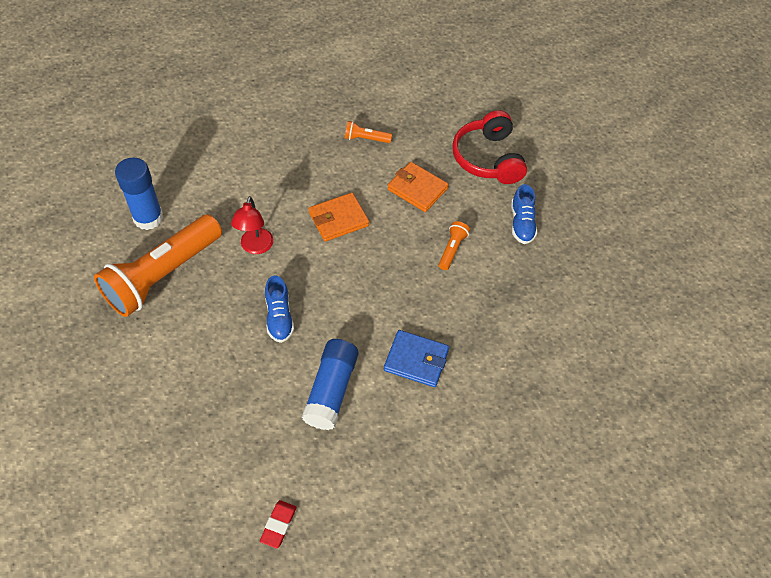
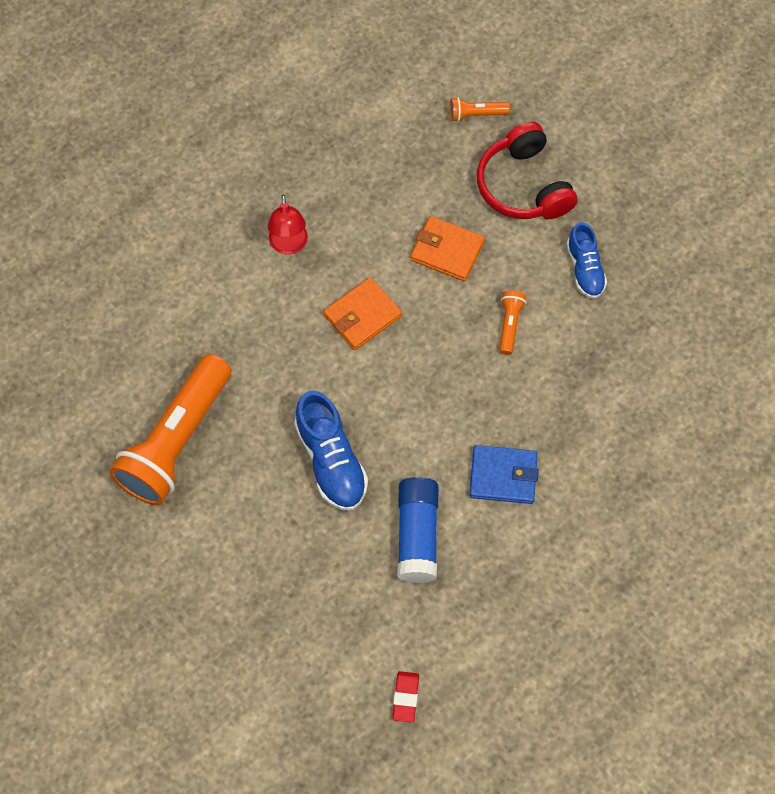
camera: 10 degrees left, 10 degrees up
blue glue stick [115,158,163,230] -> none
red lamp [231,196,274,254] -> red lamp moved to [268,195,308,254]
blue shoe [265,276,294,343] -> blue shoe [294,390,368,511], size x1.54
orange flashlight [345,121,392,143] -> orange flashlight moved to [450,97,510,122]

